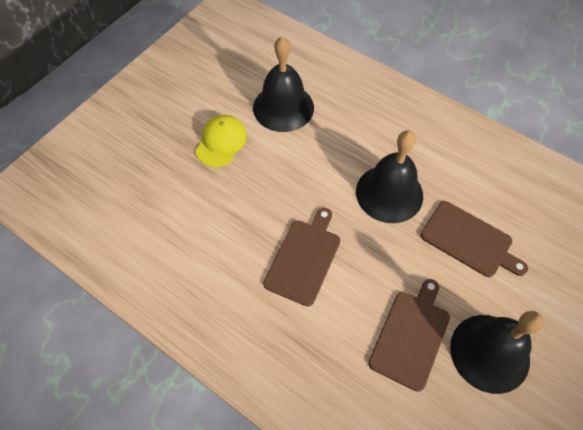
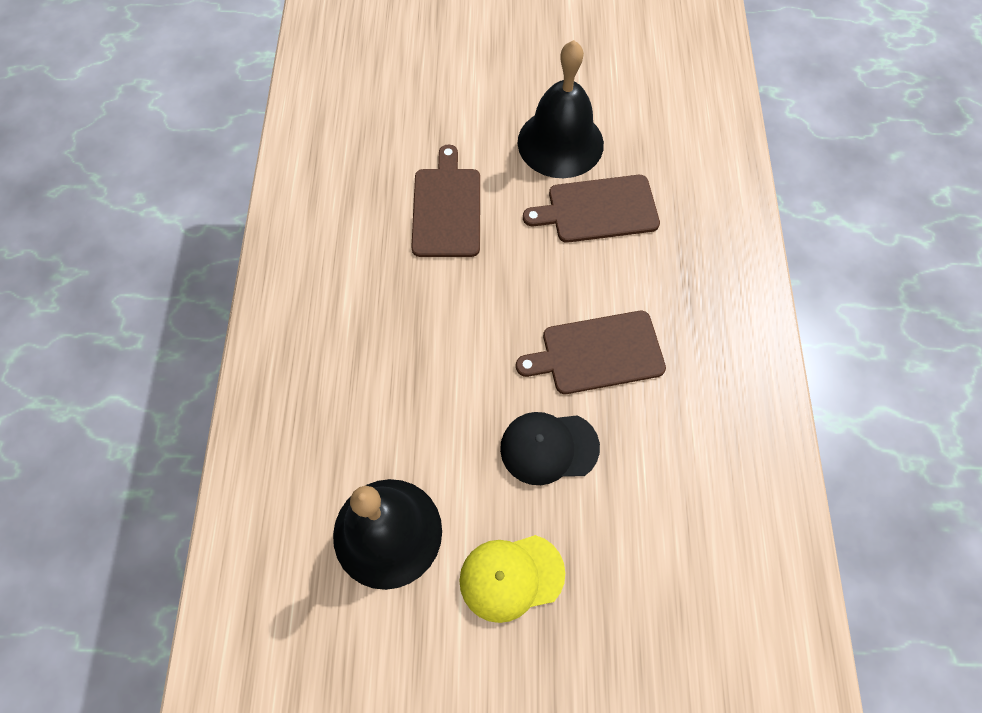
camera: 125 degrees left, 5 degrees up
black bell [356,130,423,223] -> none
none -> black cap [500,412,600,485]

